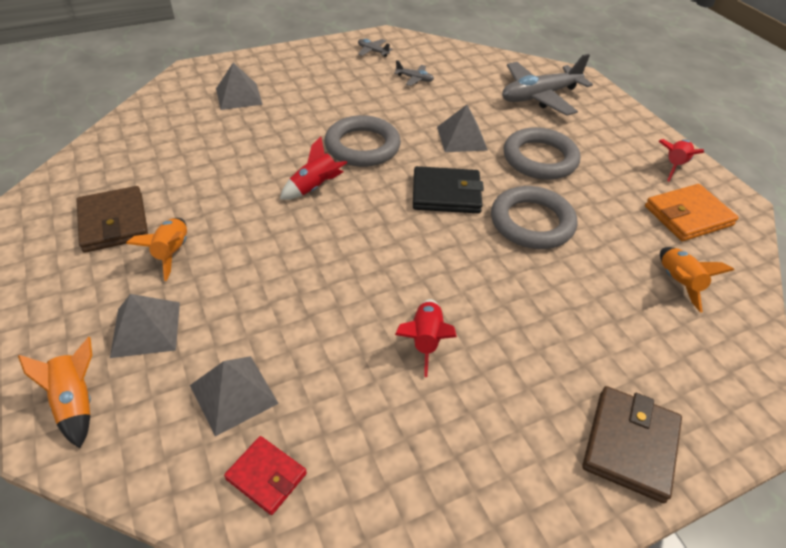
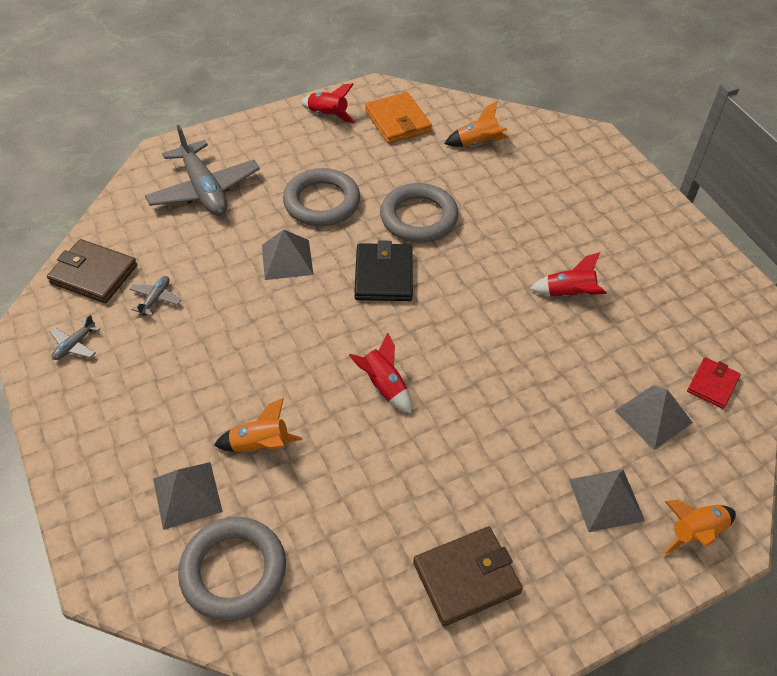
camera: 90 degrees left, 5 degrees up
orange rocket [126,218,187,281] -> orange rocket moved to [214,398,303,453]
grey ring [324,115,401,167] -> grey ring moved to [178,517,286,621]
brown wallet [582,386,682,503] -> brown wallet moved to [47,239,137,303]

